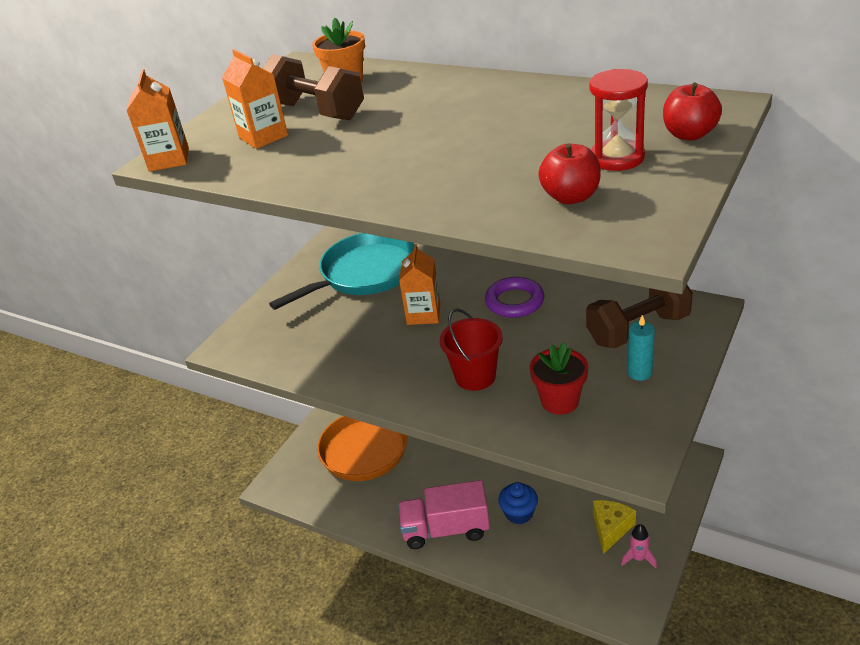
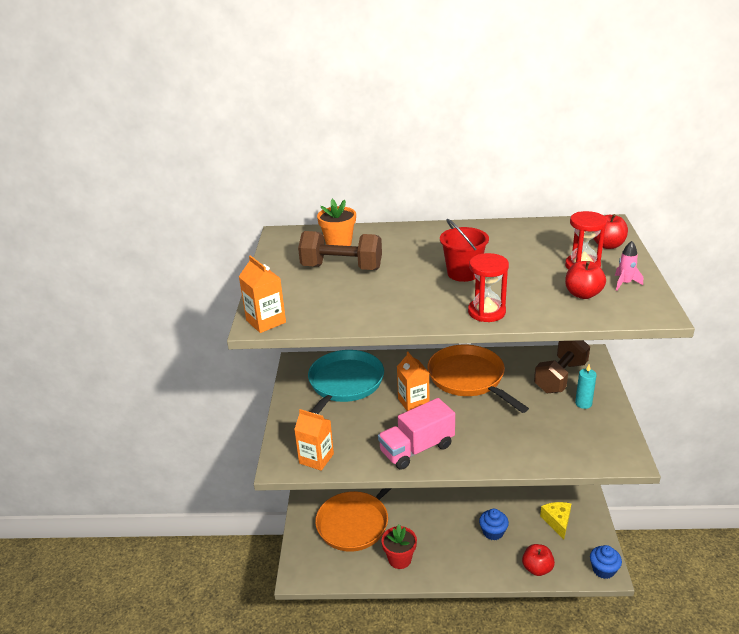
camera: 30 degrees left, 5 degrees down
orange carton [222,49,288,149] -> orange carton moved to [294,409,334,471]
pink truck [398,480,490,549] -> pink truck moved to [378,398,455,470]
red bucket [440,309,503,391] -> red bucket moved to [440,218,489,282]
purple ring [485,277,544,318] -> orange pan [427,345,529,413]
red flower pot [530,342,588,415] -> red flower pot moved to [382,525,417,569]
pink rocket [621,524,657,568] -> pink rocket moved to [615,241,643,291]
none -> red hourglass [468,253,509,322]
none -> red apple [522,544,555,576]
none -> blue cupcake [590,545,622,579]

